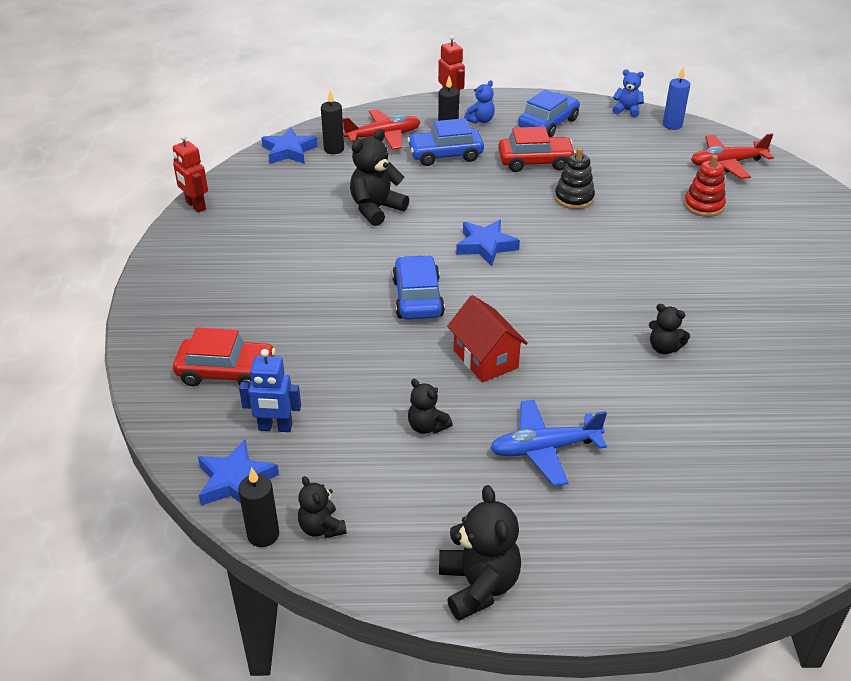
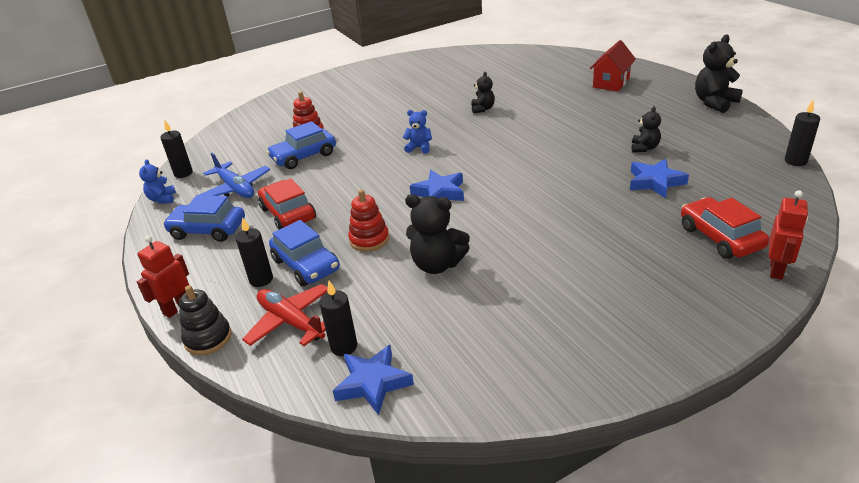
camera: 115 degrees left, 5 degrees down
red robot [173,134,208,213] -> red robot moved to [769,190,808,280]
blue star [198,439,279,506] -> blue star moved to [630,159,689,198]
blue robot [239,349,301,432] -> none
black teddy bear [298,476,347,538] -> none
blue car [392,255,445,320] -> blue car moved to [266,121,336,169]
red house [447,295,528,383] -> red house moved to [590,40,636,91]
blue teddy bear [464,80,495,124] -> blue teddy bear moved to [403,110,432,154]
blue plane [490,400,607,486] -> blue plane moved to [199,153,270,198]
black stacking toy [555,148,595,209] -> black stacking toy moved to [179,285,232,355]
blue candle [663,67,690,130] -> black candle [160,121,193,178]
red plane [691,133,774,179] -> none
none -> red stacking toy [348,189,389,252]

